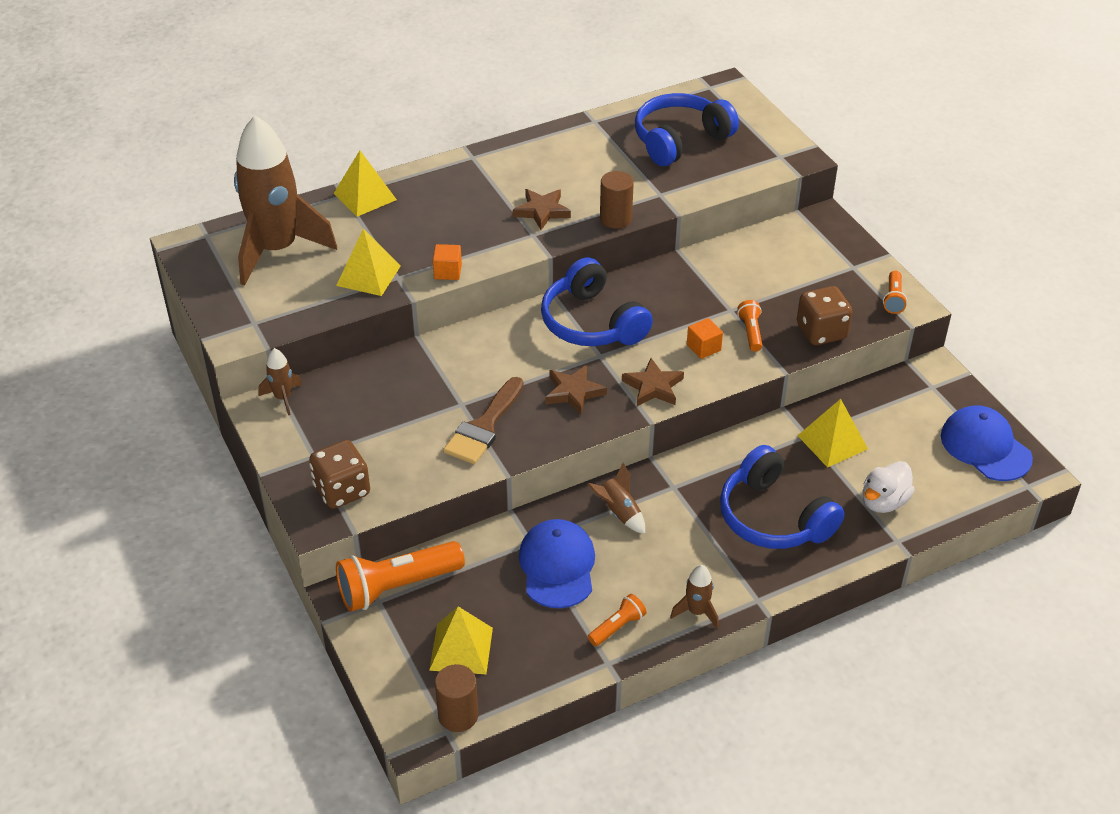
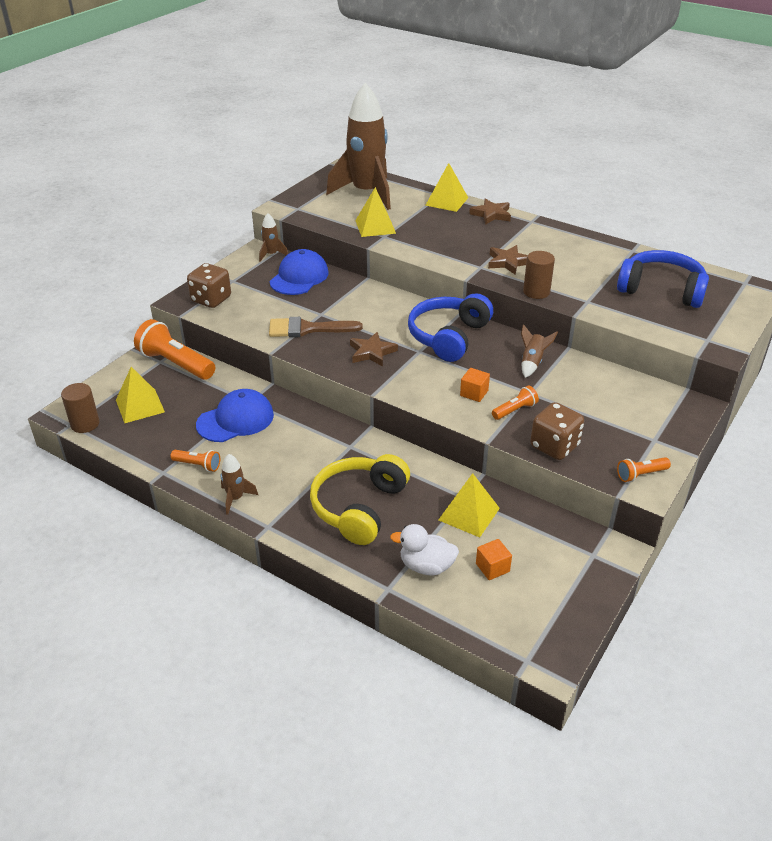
camera: 60 degrees right, 5 degrees down
orange cube [433,244,462,280] -> orange cube moved to [476,539,512,580]
brown rocket [588,463,645,534] -> brown rocket moved to [521,324,558,378]
brown star [622,358,684,406] -> brown star moved to [469,198,511,225]
blue headphones [720,445,845,549] -> yellow headphones [310,454,410,545]
blue cap [941,405,1033,481] -> blue cap moved to [270,249,329,295]

